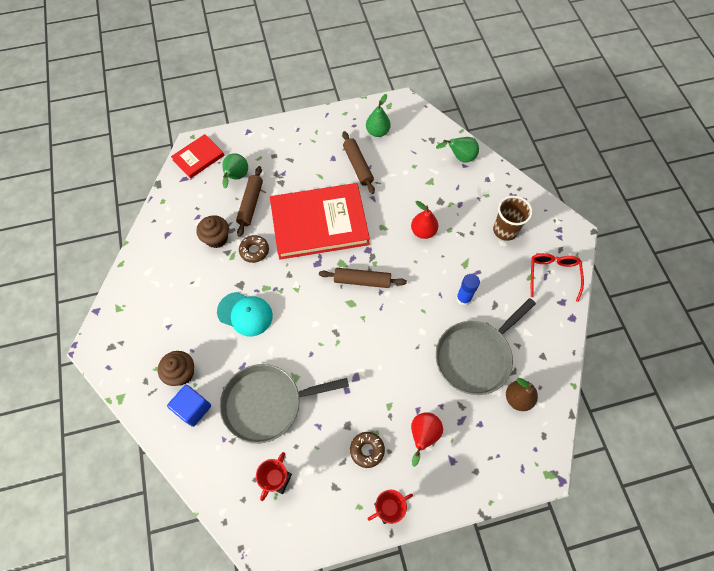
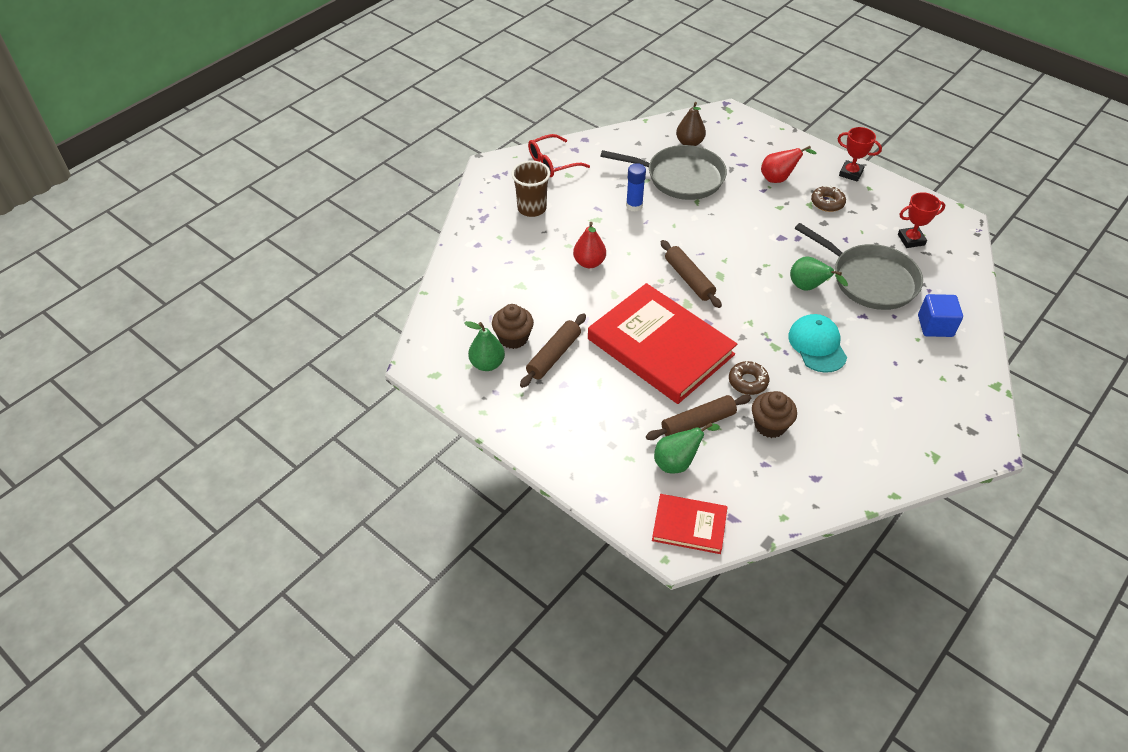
camera: 125 degrees left, 15 degrees down
brown cupcake [158,351,194,386] -> brown cupcake moved to [492,304,534,349]
green pear [436,137,479,163] -> green pear moved to [790,257,848,291]

